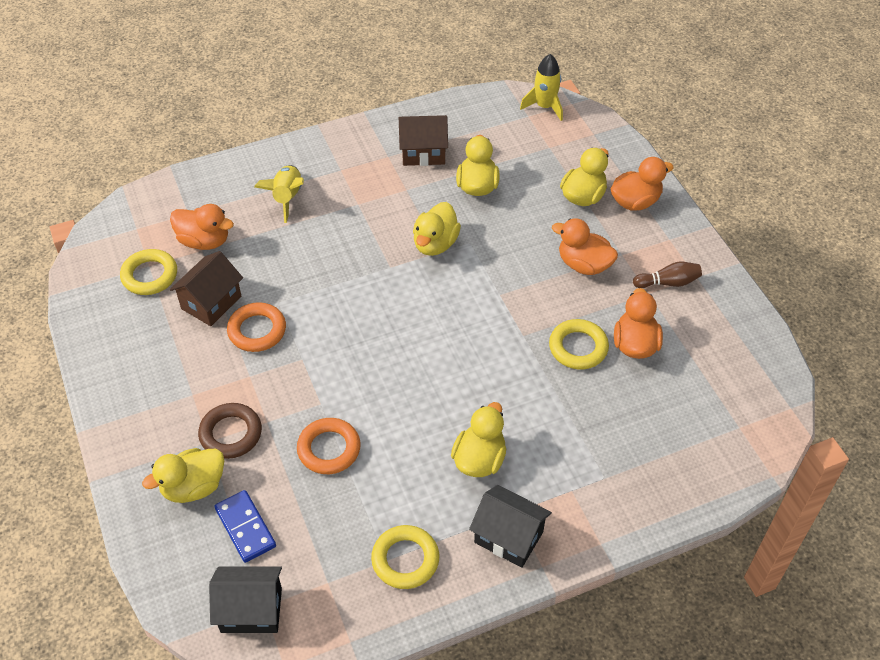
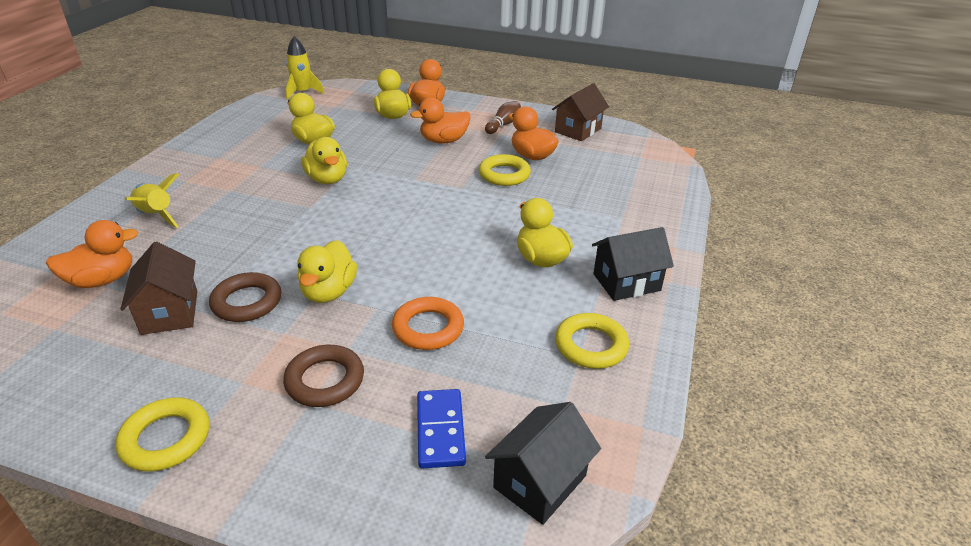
camera: 50 degrees left, 15 degrees down
yellow ring [120,249,177,295] -> yellow ring moved to [116,397,209,472]
yellow duck [142,448,224,503] -> yellow duck moved to [298,240,357,303]
blue domino [214,490,276,563] -> blue domino turned 75 degrees clockwise [417,389,466,469]
orange ring [227,302,286,352] -> brown ring [209,272,281,322]
brown house [399,115,448,166] -> brown house moved to [552,83,609,141]

